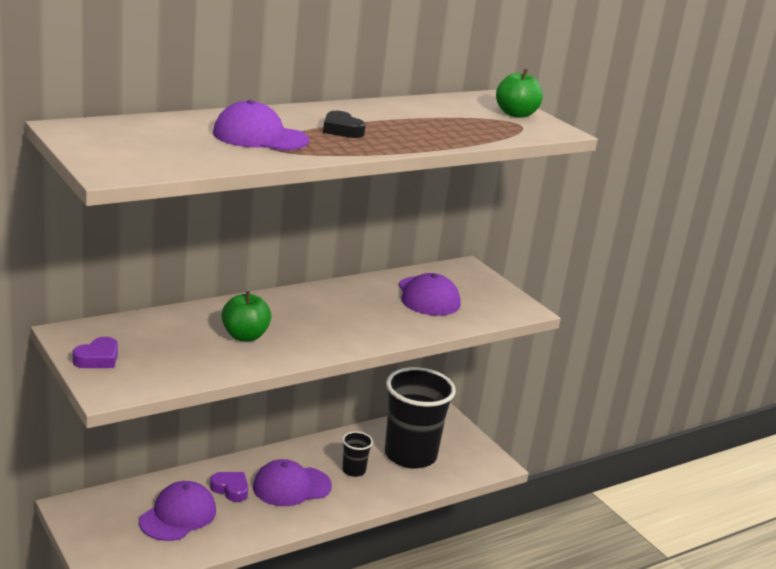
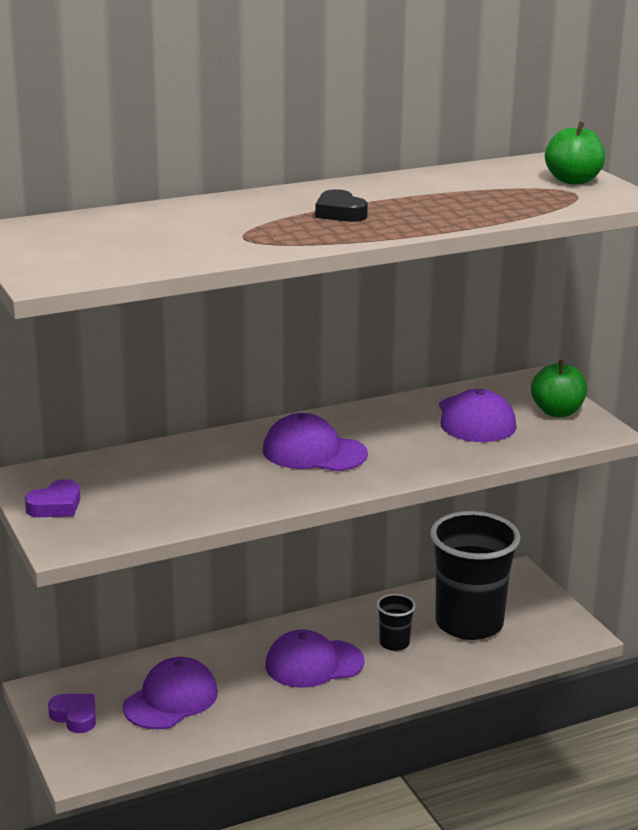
camera: 10 degrees right, 0 degrees up
purple heart [210,472,248,502] -> purple heart moved to [48,694,96,733]
purple cap [213,100,309,151] -> purple cap moved to [263,413,368,471]
green apple [221,291,272,342] -> green apple moved to [531,360,587,417]

